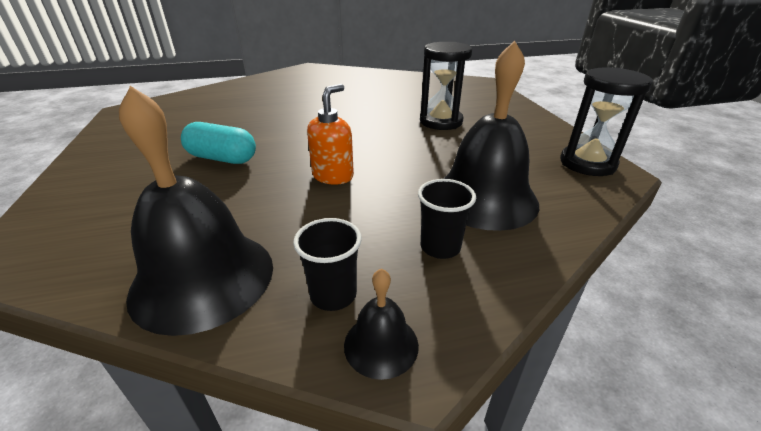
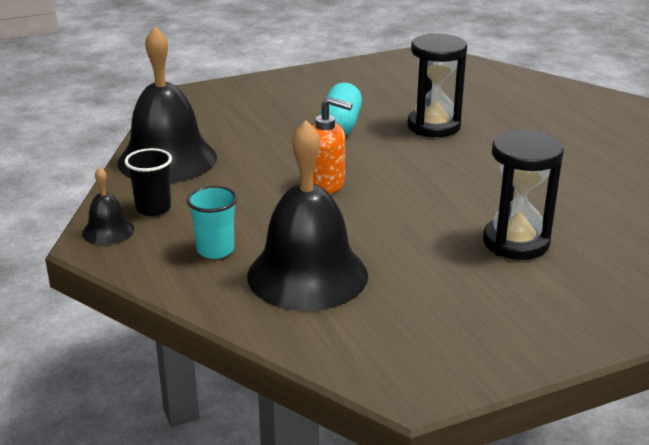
camera: 80 degrees right, 5 degrees down
black cup [418,179,476,259] -> turquoise cup [187,186,237,259]
black hourglass [560,68,653,176] -> black hourglass moved to [407,33,467,137]

